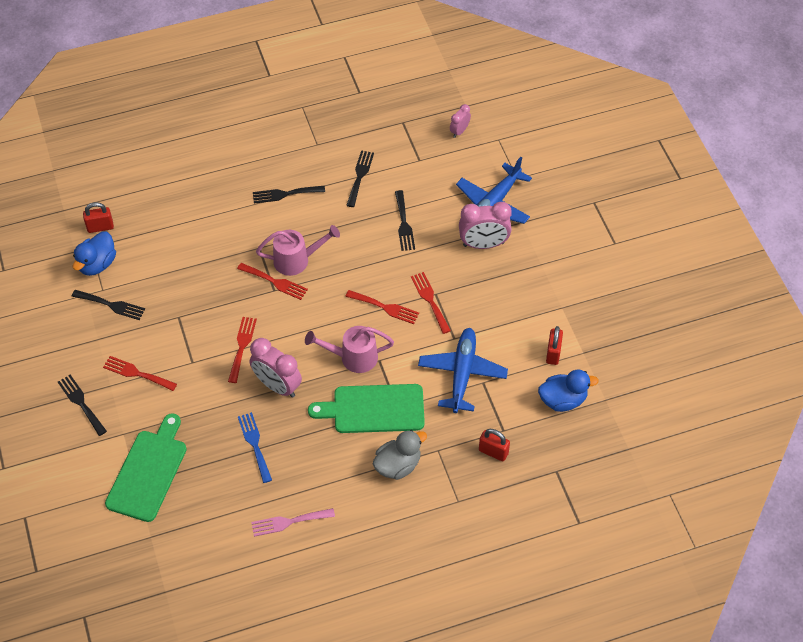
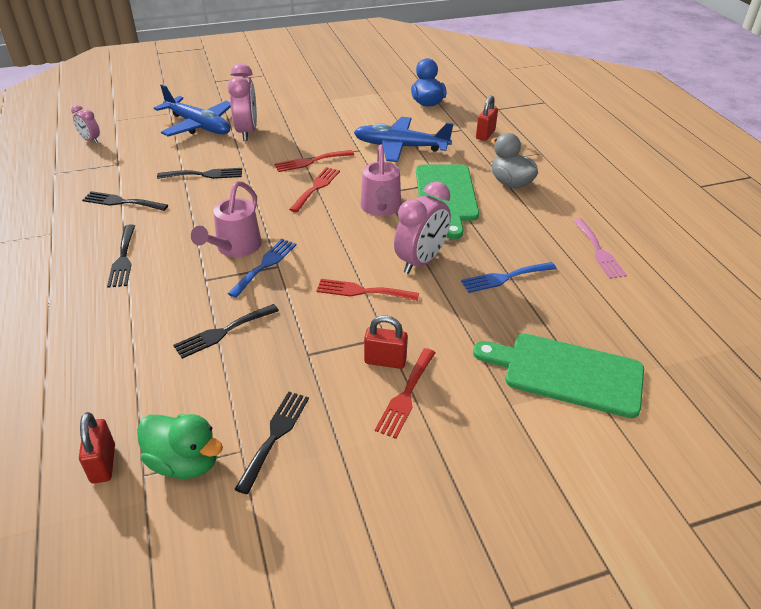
camera: 90 degrees left, 15 degrees down
black fork [58,375,107,436] -> black fork moved to [173,304,279,359]
blue duck [73,232,116,276] -> green duck [137,414,223,479]
red fork [237,263,308,300] -> blue fork [227,239,296,298]
pink watering can [256,225,340,276] -> pink watering can turned 150 degrees counterclockwise [191,181,262,257]
red padlock [546,326,563,365] -> red padlock moved to [364,315,408,369]

